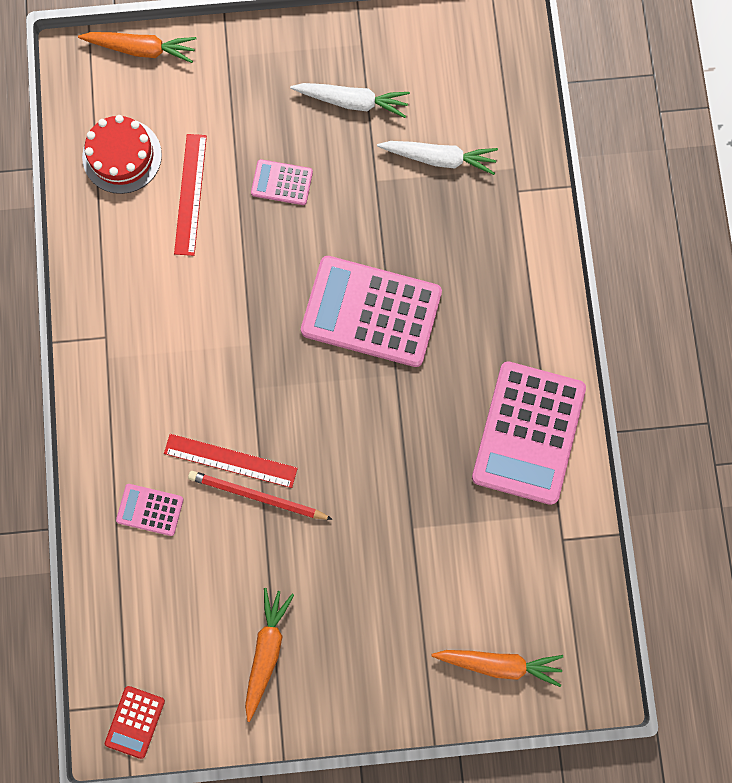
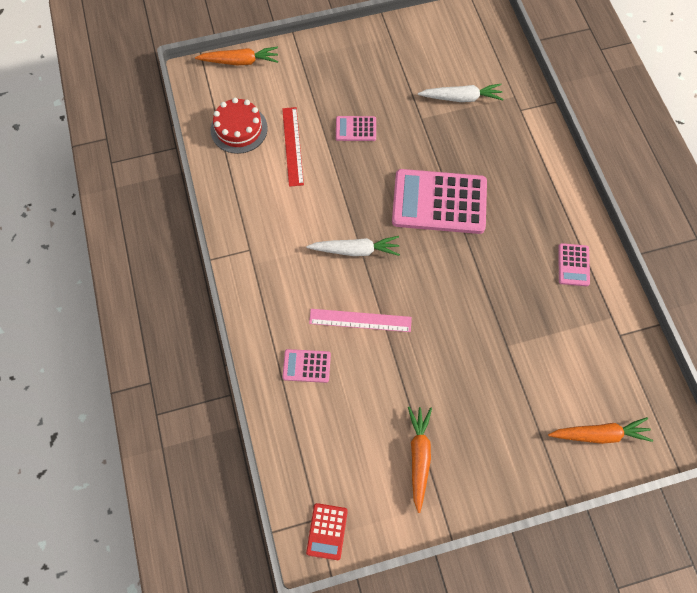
camera: 10 degrees left, 10 degrees down
red ruler [164,434,298,488] -> pink ruler [309,309,412,332]
red pencil [188,471,333,520] -> none
white carrot [290,83,410,118] -> white carrot moved to [306,236,400,256]
pink calculator [472,361,586,505] -> pink calculator [558,243,590,286], size x0.46

